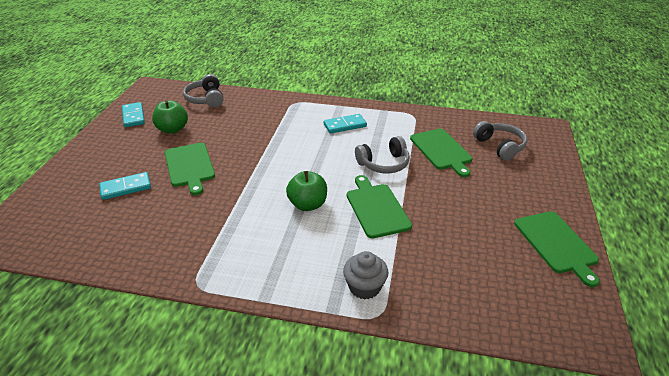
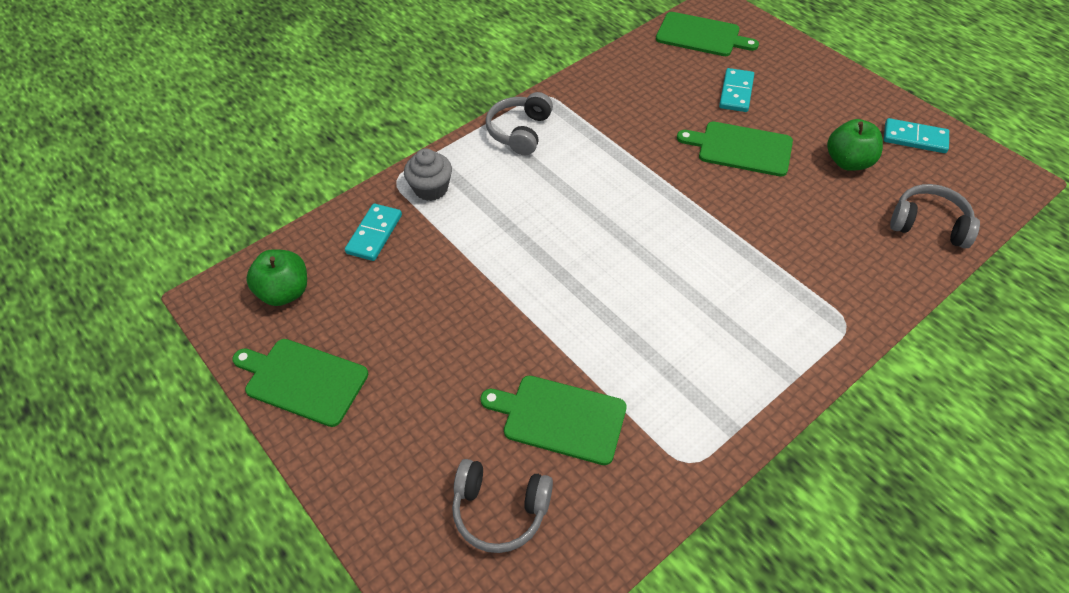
camera: 130 degrees right, 15 degrees up
green apple [286,171,327,211] -> green apple moved to [246,249,307,306]
turquoise domino [324,114,367,134] -> turquoise domino moved to [345,203,402,261]
green cutting board [347,175,412,238] -> green cutting board moved to [656,12,759,56]
grey headphones [355,136,410,173] -> grey headphones moved to [486,92,553,155]

